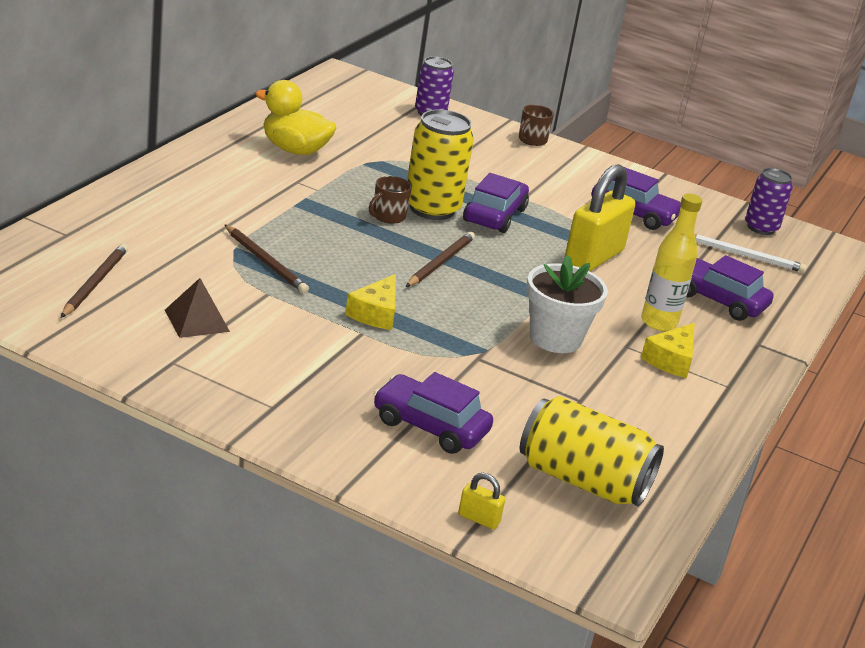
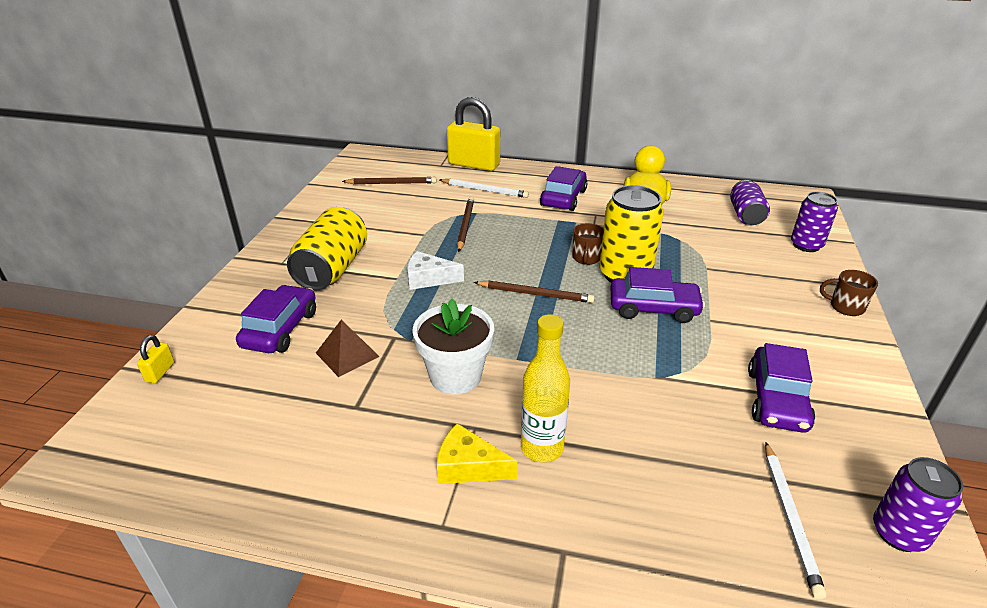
camera: 80 degrees right, 5 degrees up
brown pyramid [165,278,230,338] -> brown pyramid moved to [316,320,380,377]
brown pencil [224,224,309,293] -> brown pencil turned 150 degrees clockwise [457,197,474,252]
yellow cheese [345,274,396,330] -> white cheese [407,251,464,290]
brown mug [369,176,412,224] -> brown mug turned 105 degrees counterclockwise [572,223,604,265]
yellow can [520,396,664,506] -> yellow can moved to [287,207,367,291]
yellow padlock [565,164,636,271] -> yellow padlock moved to [447,97,500,171]
purple car [687,255,774,321] -> purple car moved to [540,166,587,211]
none -> white pencil [440,179,529,198]
none -> purple can [730,180,770,225]

